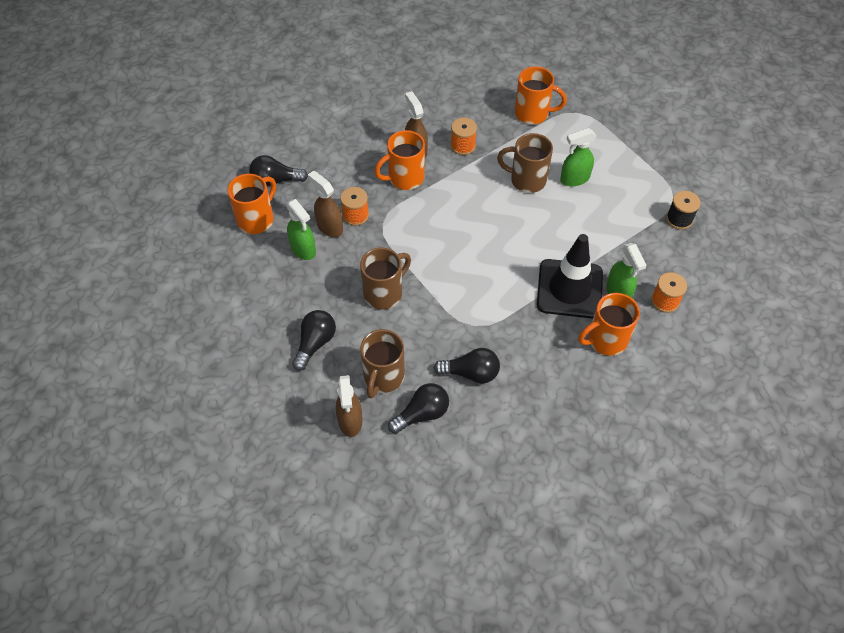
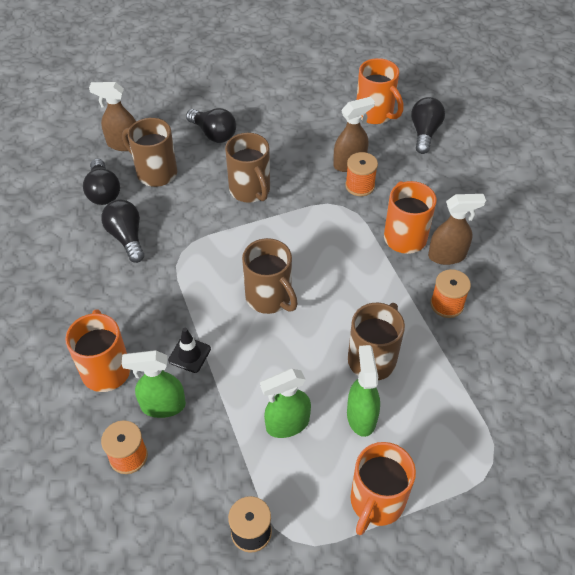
camera: 105 degrees right, 5 degrees down
green spray bottle [286,199,316,260] -> green spray bottle moved to [260,369,311,438]
black light bulb [434,348,500,384] -> black light bulb turned 135 degrees clockwise [101,199,144,263]
orange mug [515,66,567,124] -> orange mug moved to [350,442,416,535]
black traffic cone [537,234,603,319] -> black traffic cone [168,328,211,373], size x0.43
none -> brown mug [242,238,298,314]

